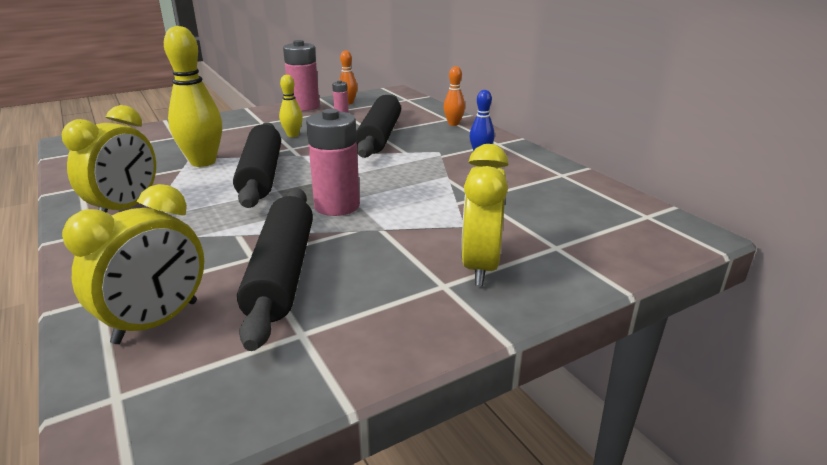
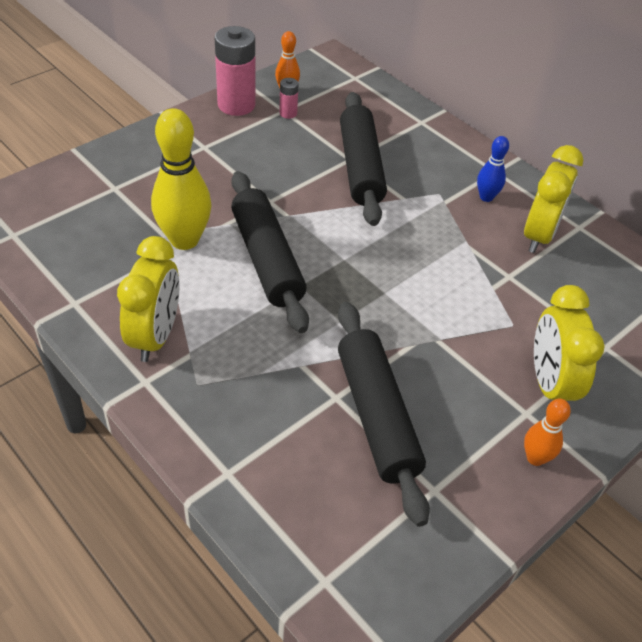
camera: 15 degrees left, 20 degrees up
yellow clock [62,184,204,344] -> yellow clock moved to [524,145,583,253]
yellow bowling pin [279,75,303,137] -> none
pink battery [306,109,360,216] -> none
orange bowling pin [444,66,465,126] -> orange bowling pin moved to [524,399,571,466]

